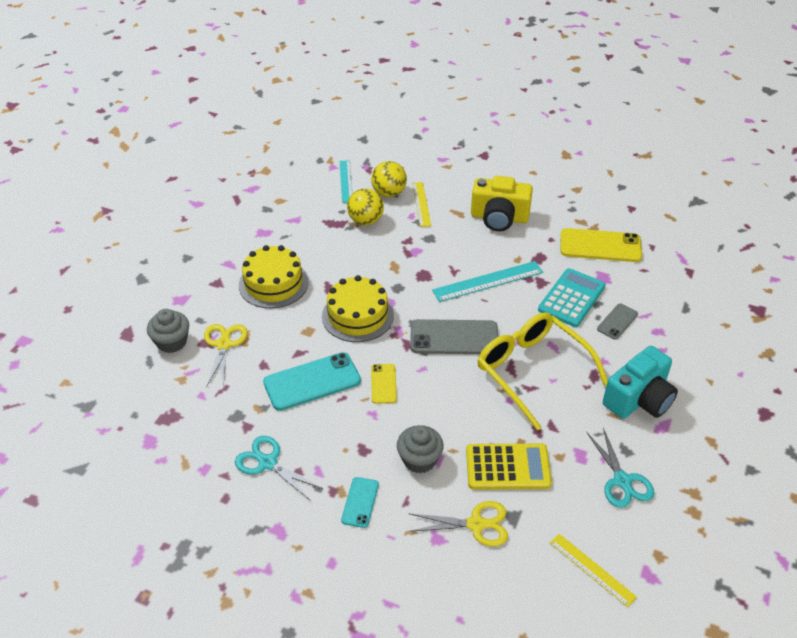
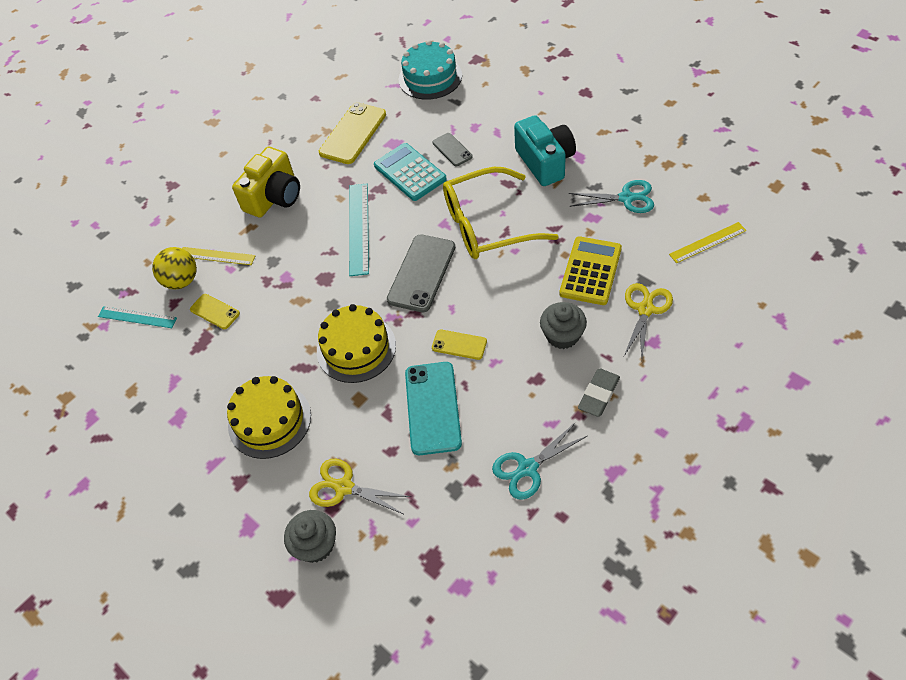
camera: 65 degrees left, 10 degrees up
turquoise phone [341,477,379,528] -> grey eraser [578,369,620,417]
yellow ball [347,188,384,225] -> yellow phone [190,294,240,329]
none -> turquoise cake [399,40,462,100]

